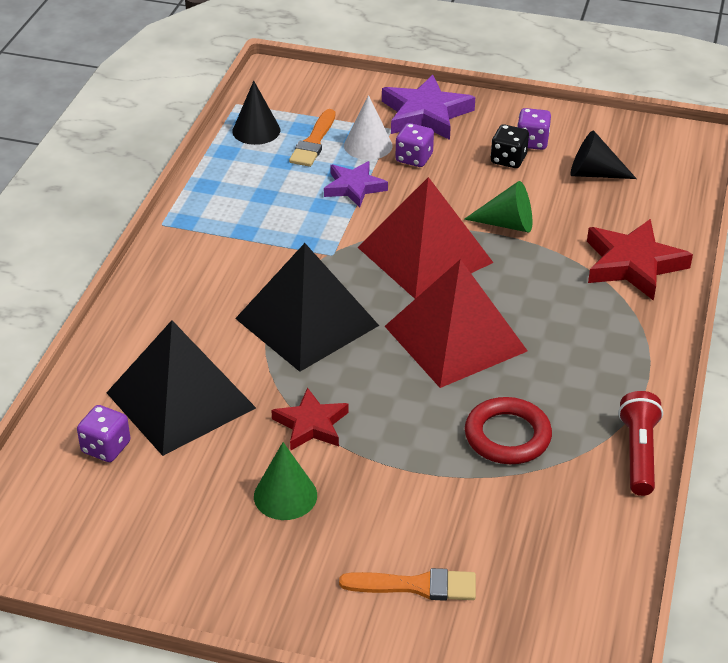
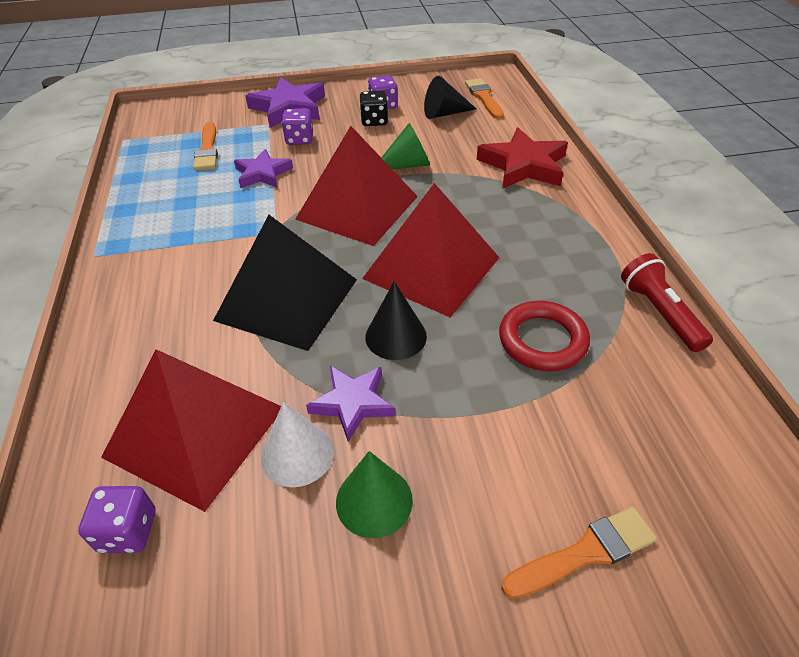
camera: 25 degrees left, 5 degrees up
black pyramid [106,320,256,456] -> red pyramid [101,349,281,512]
black cone [232,81,280,145] -> black cone moved to [365,281,427,360]
red star [271,387,349,451] -> purple star [306,366,395,442]
white cone [344,95,393,160] -> white cone moved to [261,402,333,487]
none -> orange brush [465,78,504,119]

